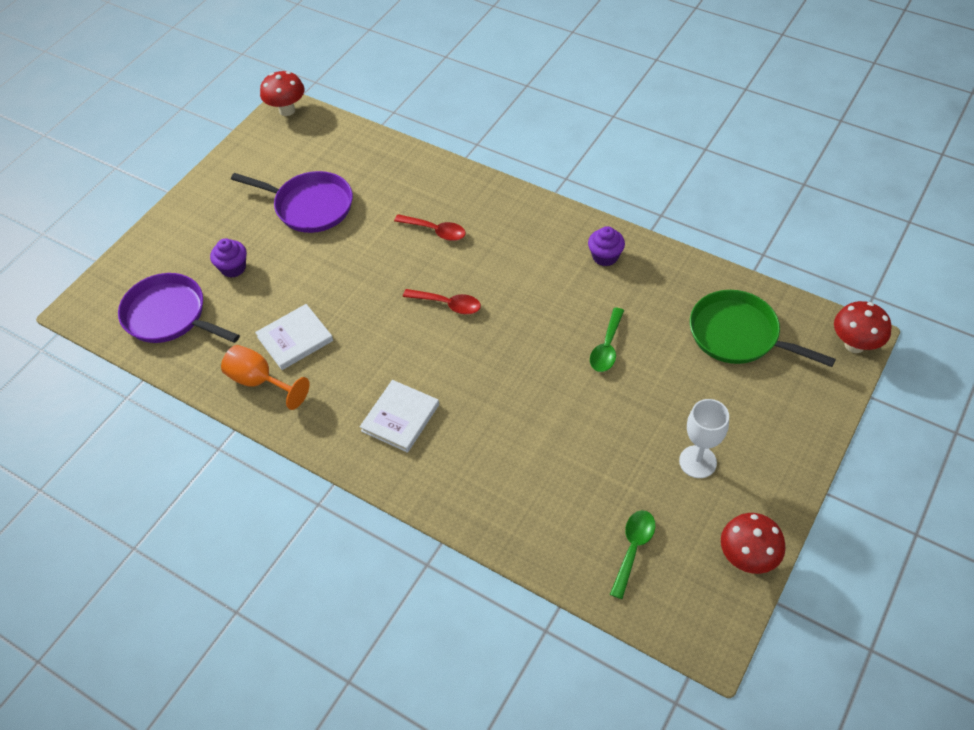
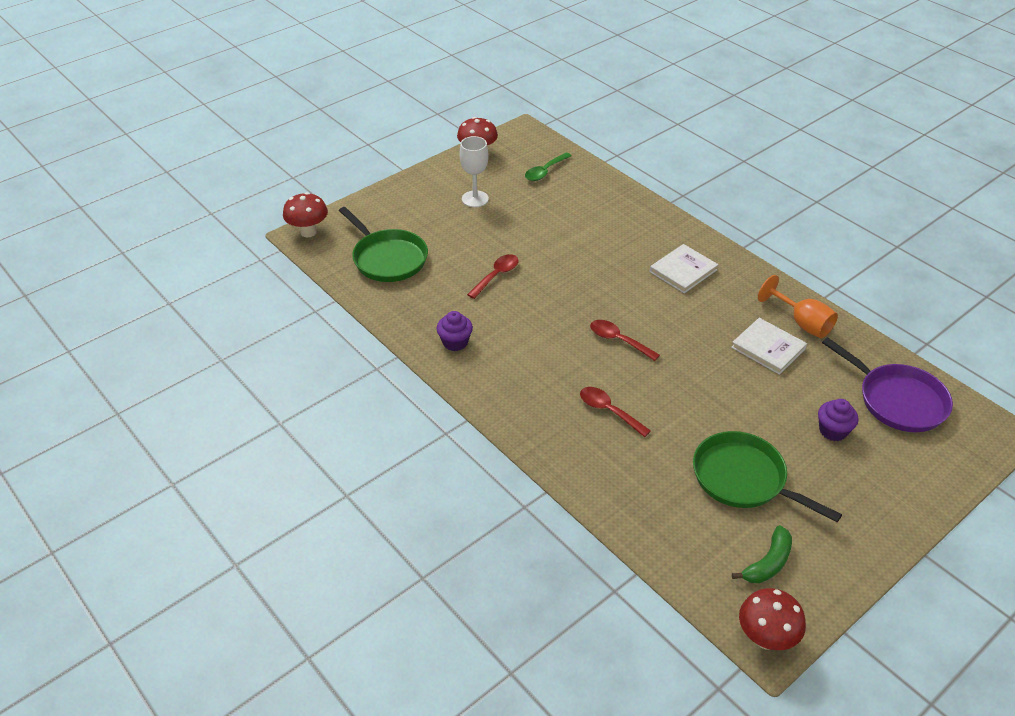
camera: 165 degrees left, 10 degrees down
purple pan [231,171,353,233] -> green pan [693,431,842,522]
white book [255,304,333,370] -> white book turned 60 degrees clockwise [731,318,807,375]
green spoon [590,308,624,372] -> red spoon [467,254,519,299]
none -> green banana [732,525,792,583]

